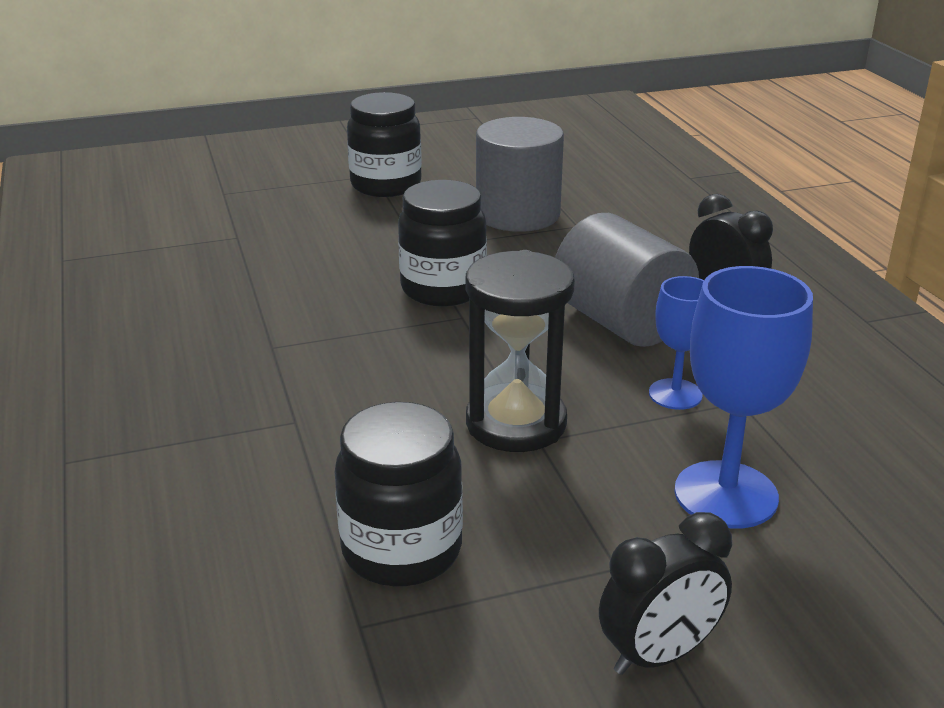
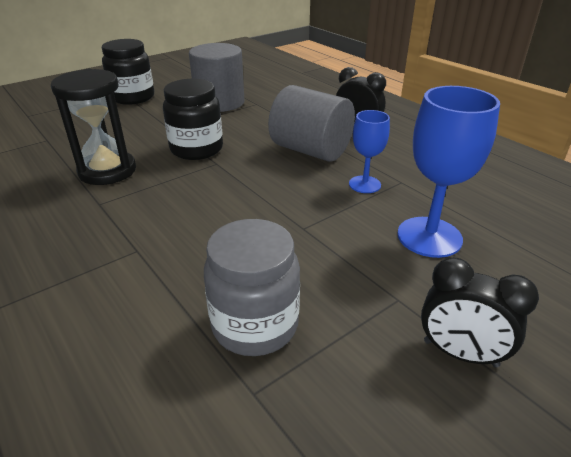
camera: 20 degrees left, 5 degrees up
black jar [335,402,463,586] -> grey jar [204,219,300,356]
black hourglass [465,250,575,452] -> black hourglass moved to [51,69,136,185]
black clock [599,512,732,675] -> black clock turned 75 degrees clockwise [421,257,539,367]

